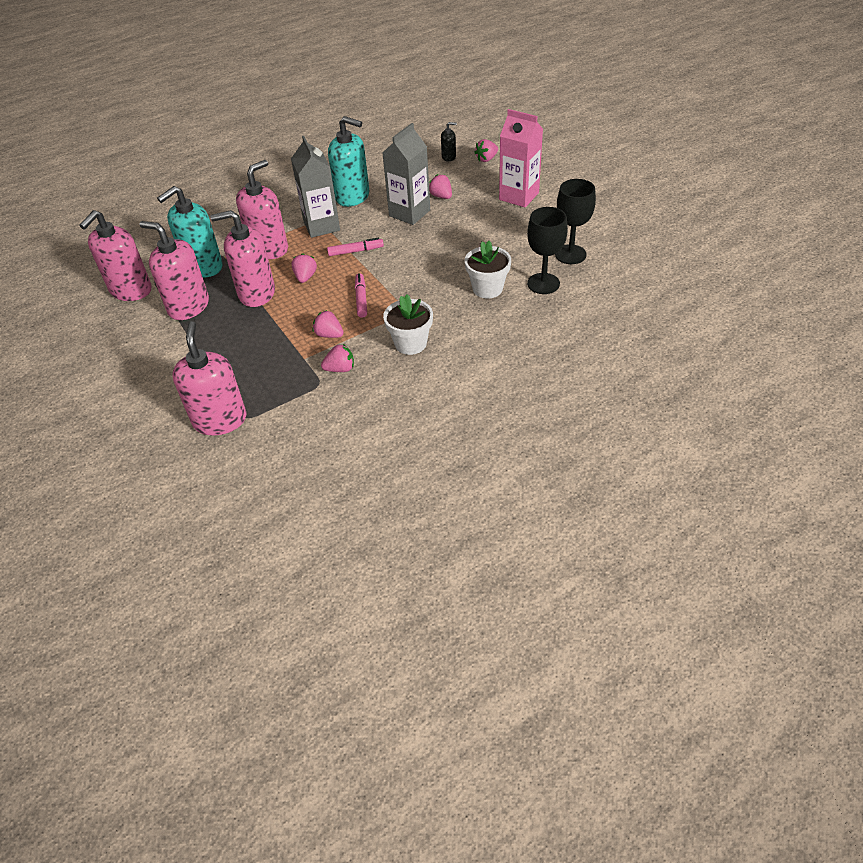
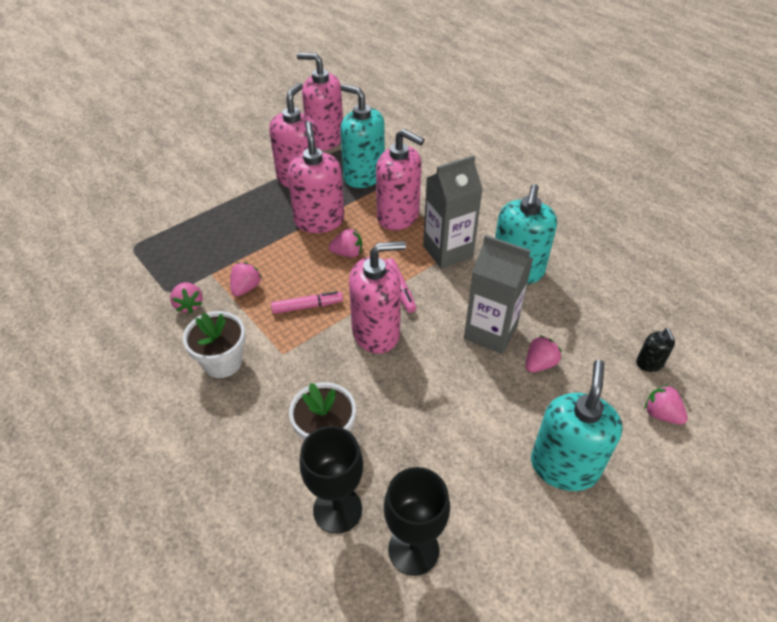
camera: 80 degrees right, 0 degrees up
pink soap dispenser [172,321,247,436] -> pink soap dispenser moved to [349,241,406,354]
pink carton [499,109,543,207] -> turquoise soap dispenser [531,360,623,491]

